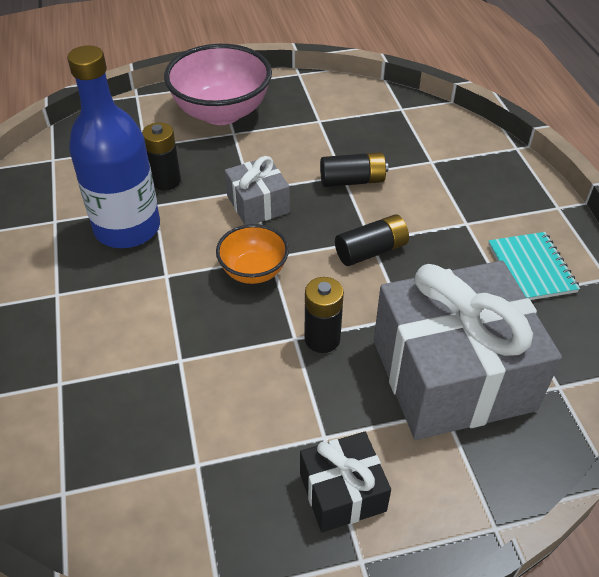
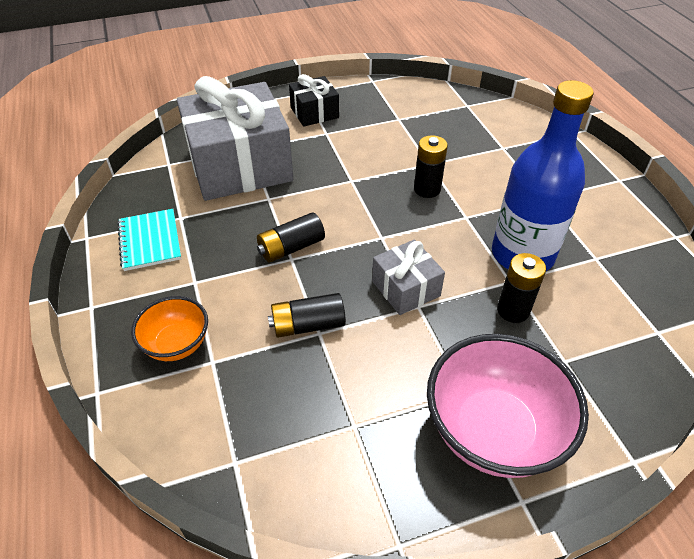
camera: 175 degrees right, 0 degrees up
orange bowl [216,224,289,284] -> orange bowl moved to [131,296,208,361]
black battery [304,277,344,353] -> black battery moved to [414,135,448,198]

